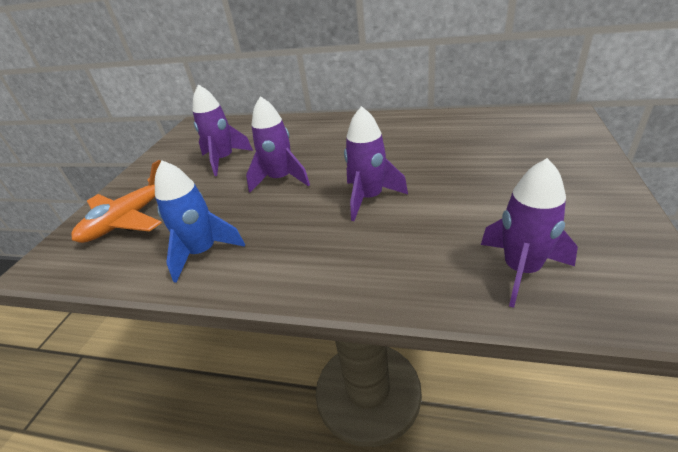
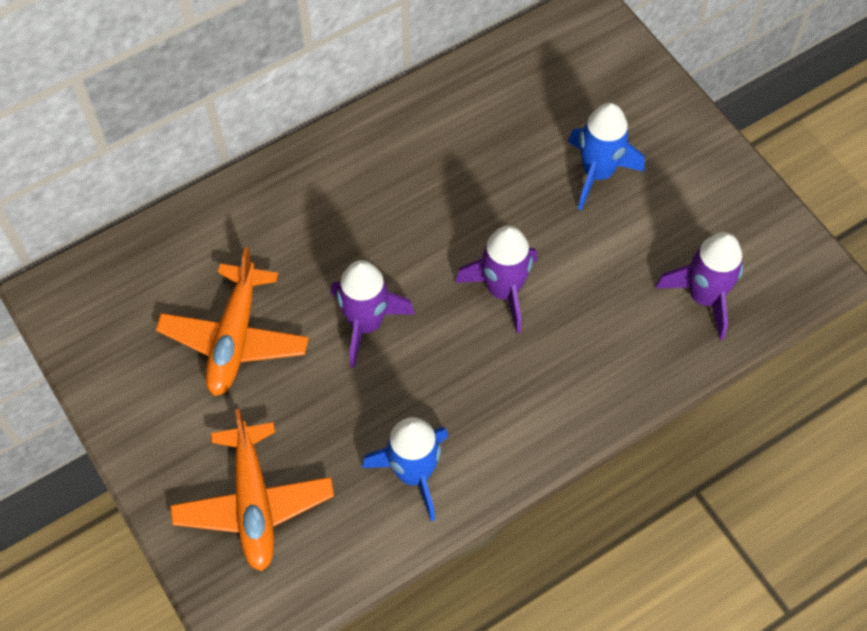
camera: 50 degrees left, 25 degrees up
purple rocket [193,84,253,176] -> orange plane [156,247,309,396]
none -> blue rocket [568,103,645,210]

